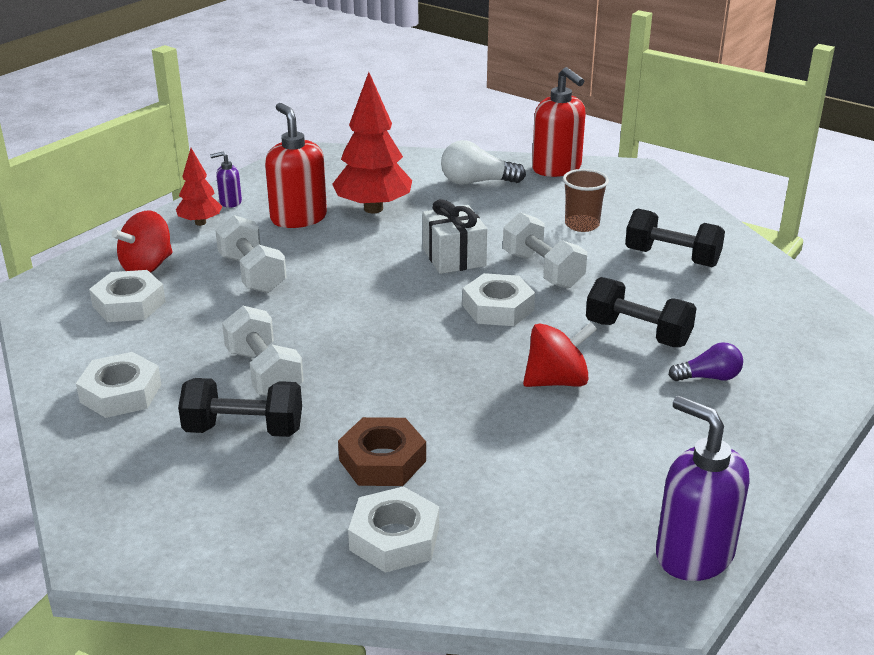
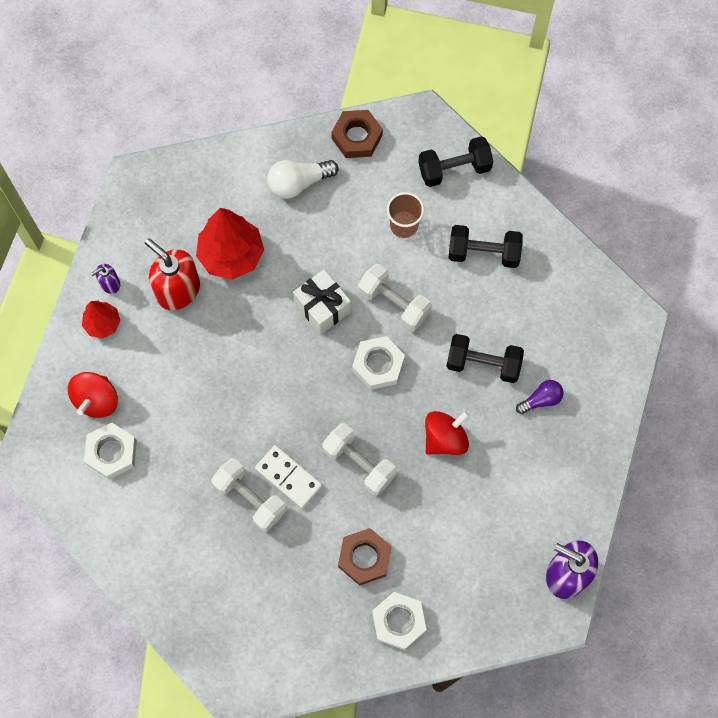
camera: 20 degrees left, 40 degrees up
white nut [76,352,161,418] -> none
black dumbbell [178,378,302,437] -> black dumbbell moved to [418,136,493,187]
white dumbbell [215,215,287,293] -> white dumbbell moved to [322,423,397,496]
red soap dispenser [532,67,586,177] -> brown nut [331,110,383,158]
none -> white domino [255,445,322,508]

